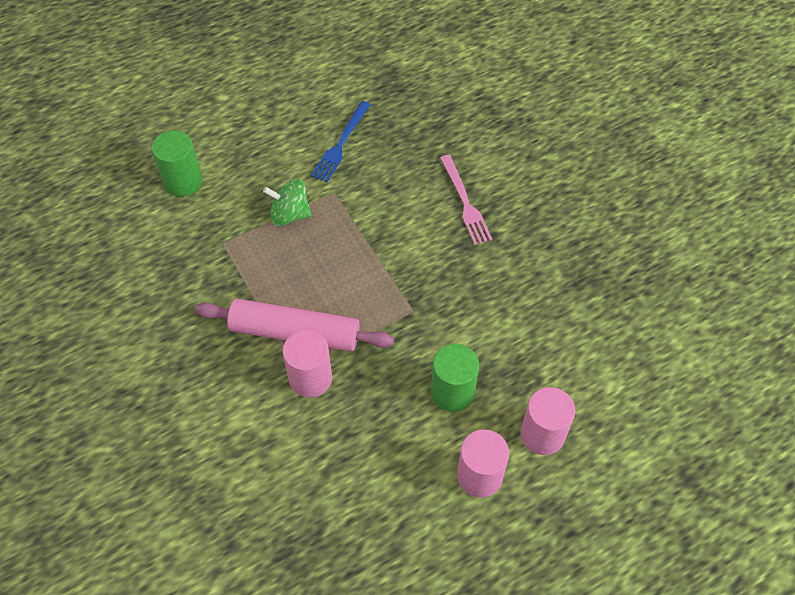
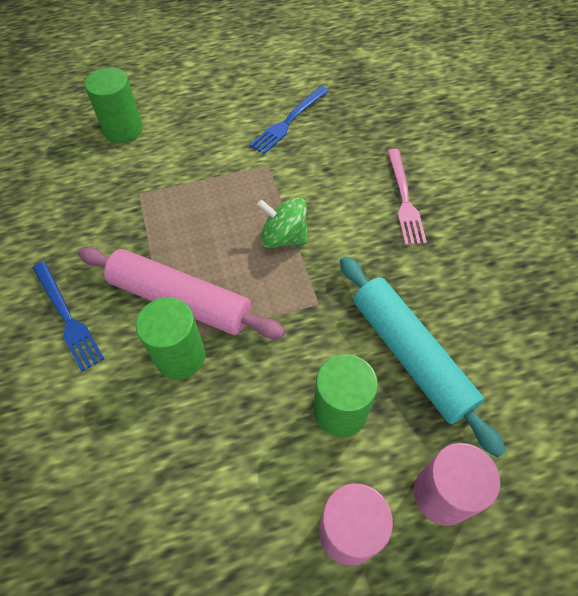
camera: 15 degrees right, 0 degrees up
green spinning top [263,179,312,226] -> green spinning top moved to [257,197,308,248]
pink cylinder [283,330,332,398] -> green cylinder [136,297,206,379]
none -> blue fork [33,261,104,372]
none -> turquoise rolling pin [340,256,506,457]

